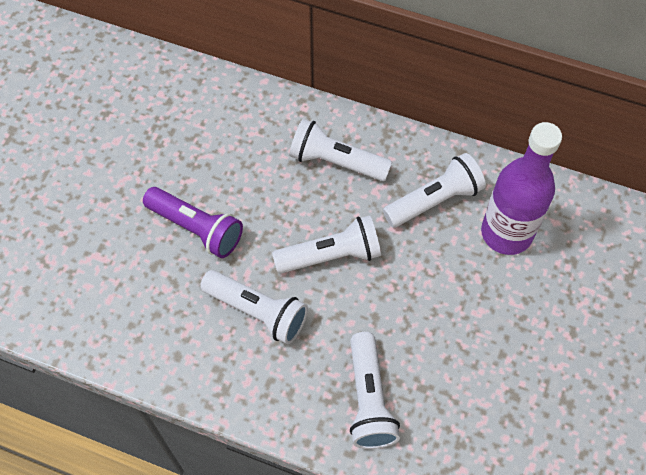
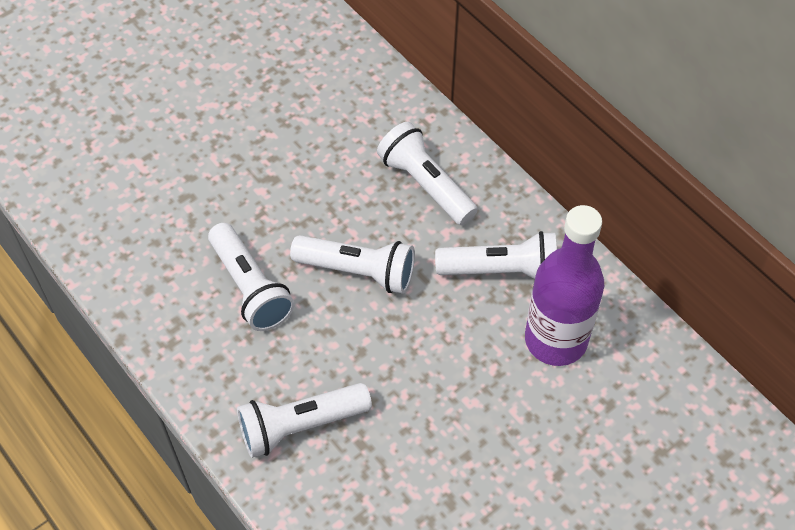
camera: 30 degrees right, 5 degrees down
purple flashlight [143,187,243,258] -> none
white flashlight [350,332,400,449] -> white flashlight turned 45 degrees clockwise [237,383,372,458]

